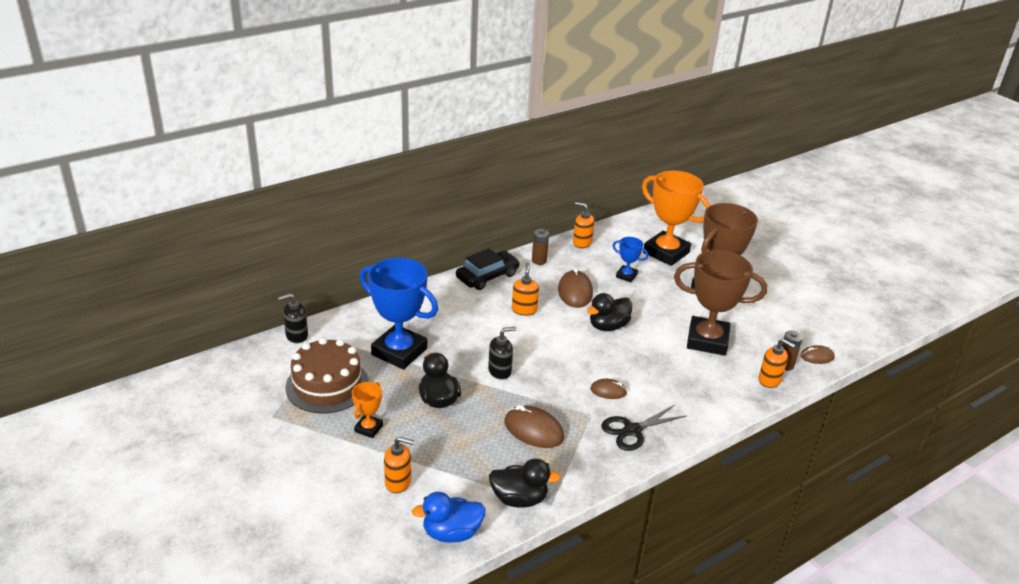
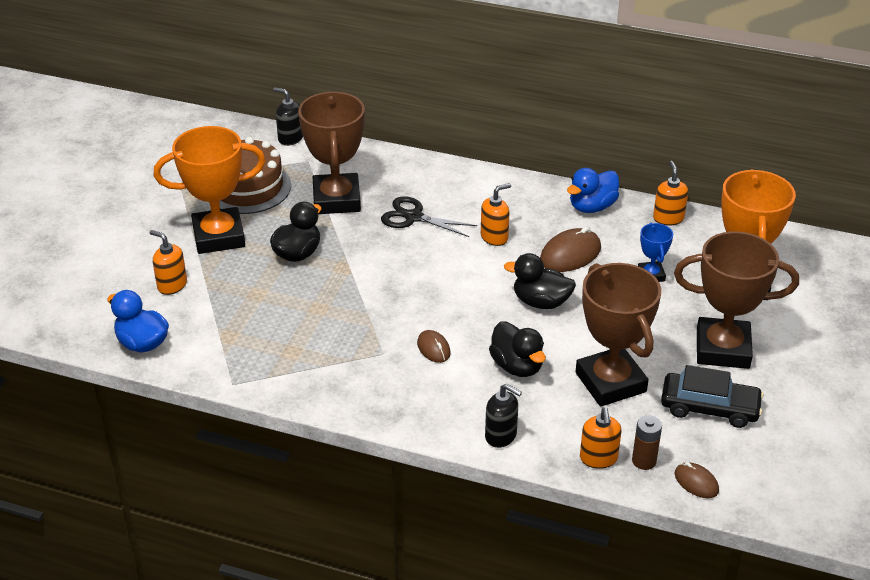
camera: 55 degrees right, 5 degrees up
orange trophy [352,382,383,438] -> orange trophy [154,126,265,254], size x2.13
blue trophy [360,258,438,369] -> brown trophy [298,92,365,214]
orange soap dispenser [384,436,414,493] -> orange soap dispenser turned 150 degrees clockwise [150,230,187,295]
black car [456,248,520,290] -> black car moved to [661,365,764,428]
black soap dispenser [488,327,516,380] -> black soap dispenser moved to [485,384,522,448]
black duck [489,459,561,508] -> black duck moved to [489,321,546,377]
brown mouse [504,405,564,448] -> none
brown battery [532,229,549,265] -> blue duck [567,168,619,213]
black scissors [601,405,687,451] -> black scissors moved to [381,196,477,237]

